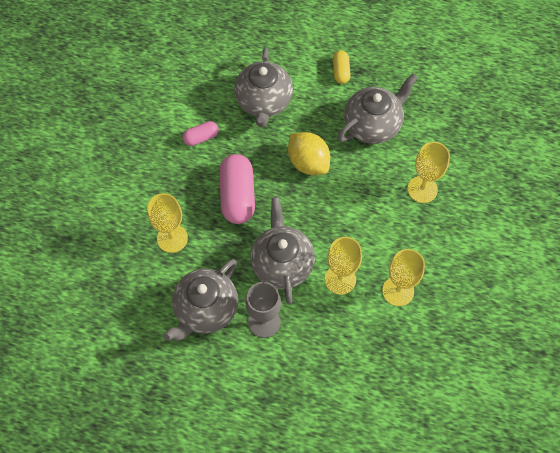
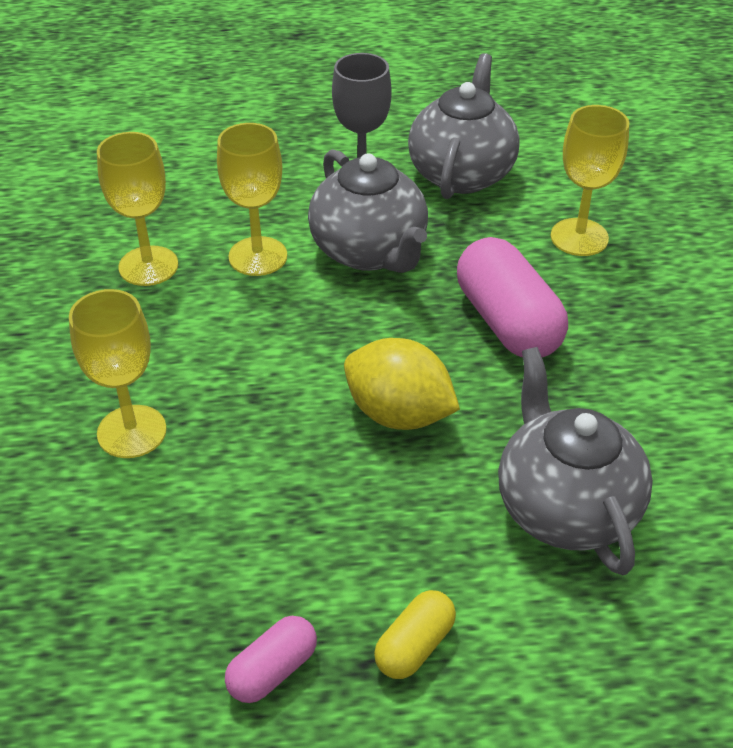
camera: 160 degrees right, 20 degrees down
pink capsule [182,121,219,146] -> pink capsule moved to [225,616,317,703]
yellow capsule [333,51,351,84] -> yellow capsule turned 60 degrees clockwise [374,590,456,679]
grey teapot [337,74,418,144] -> none

